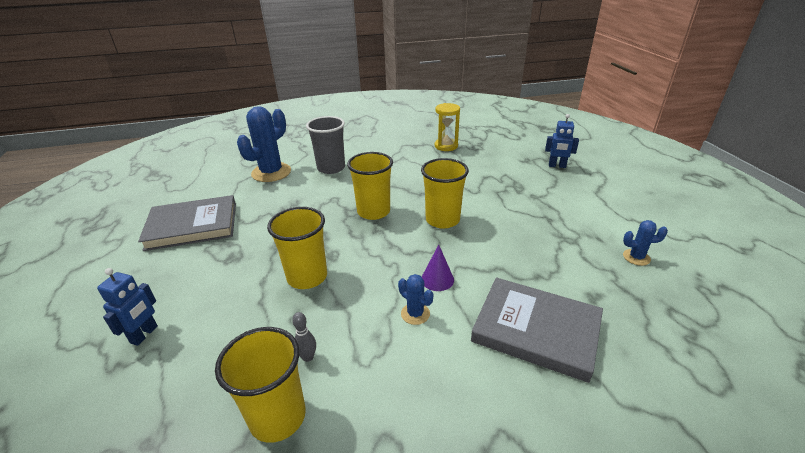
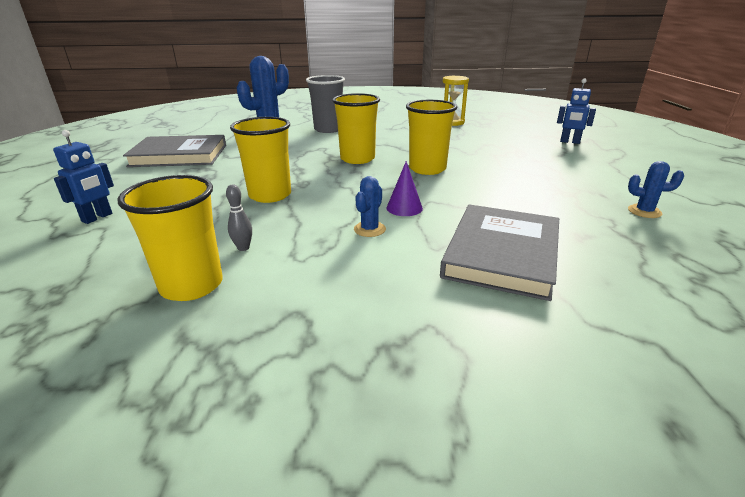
camera: 10 degrees right, 5 degrees down
blue cactus [398,274,433,325] -> blue cactus turned 60 degrees clockwise [354,176,386,237]
grey book [471,277,603,383] -> grey book turned 75 degrees clockwise [440,204,559,301]

